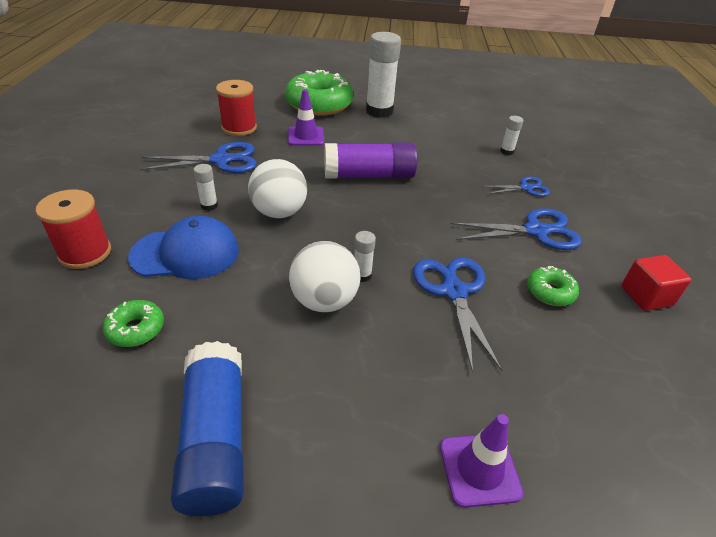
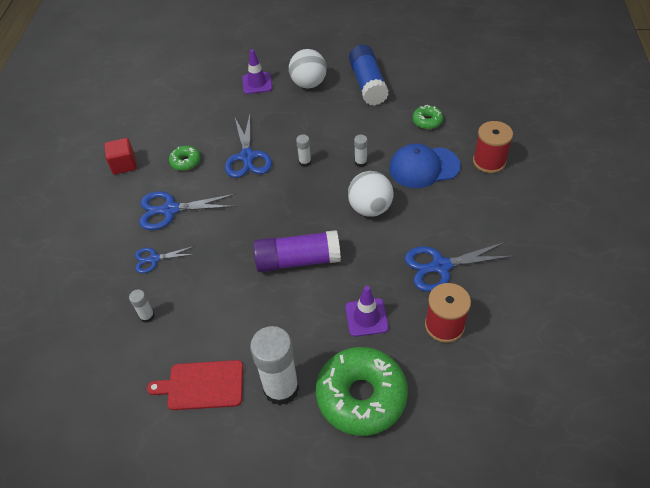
camera: 175 degrees left, 10 degrees up
white glue stick [193,164,218,211] -> white glue stick moved to [354,135,367,167]
white ball [289,241,361,312] -> white ball moved to [289,49,327,88]
none -> red cutting board [147,360,243,410]

